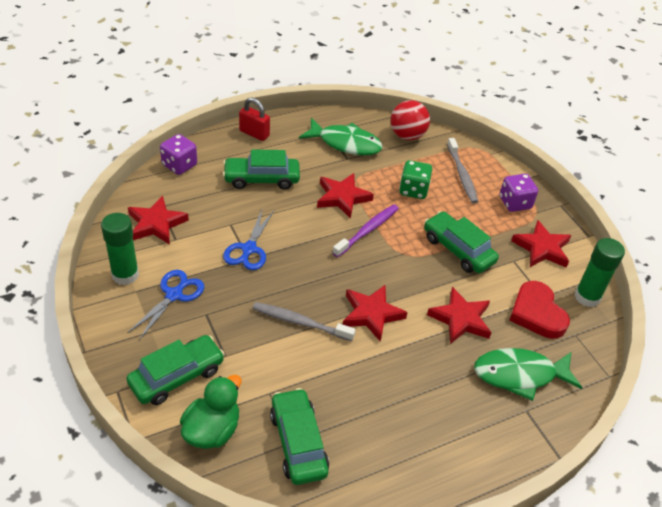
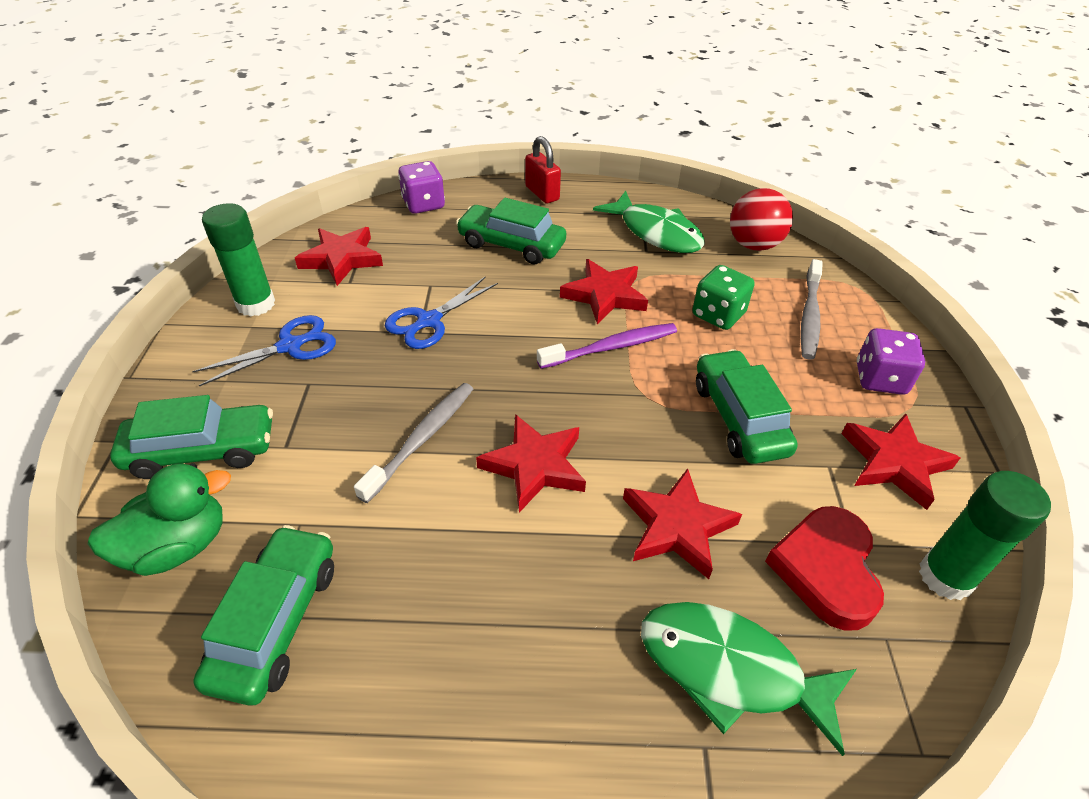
camera: 30 degrees right, 0 degrees up
grey toothbrush [252,302,356,341] -> grey toothbrush turned 75 degrees clockwise [354,383,473,503]

